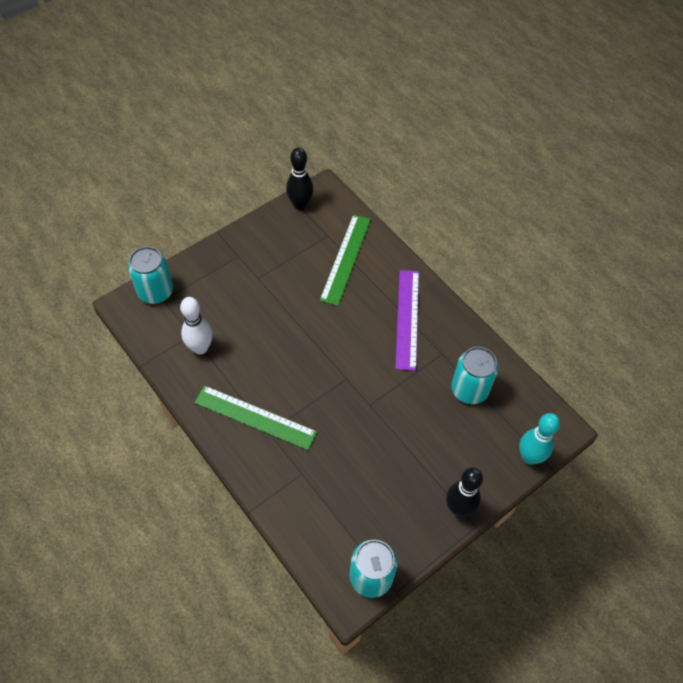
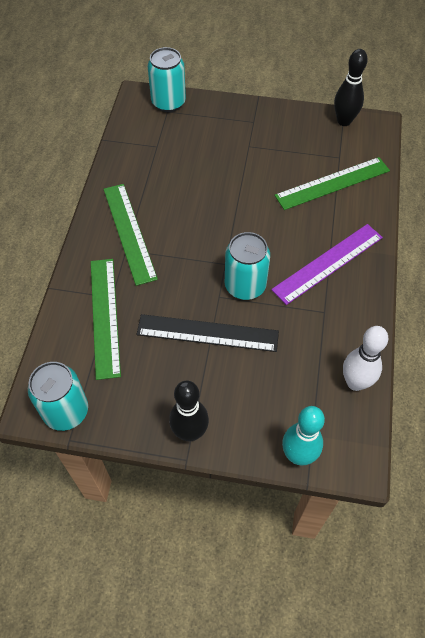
camera: 50 degrees right, 0 degrees up
white bowling pin [180,297,213,354] -> white bowling pin moved to [343,326,388,391]
turquoise can [451,347,498,404] -> turquoise can moved to [225,232,270,300]
none -> green ruler [91,259,121,380]
none -> black ruler [137,314,279,352]

